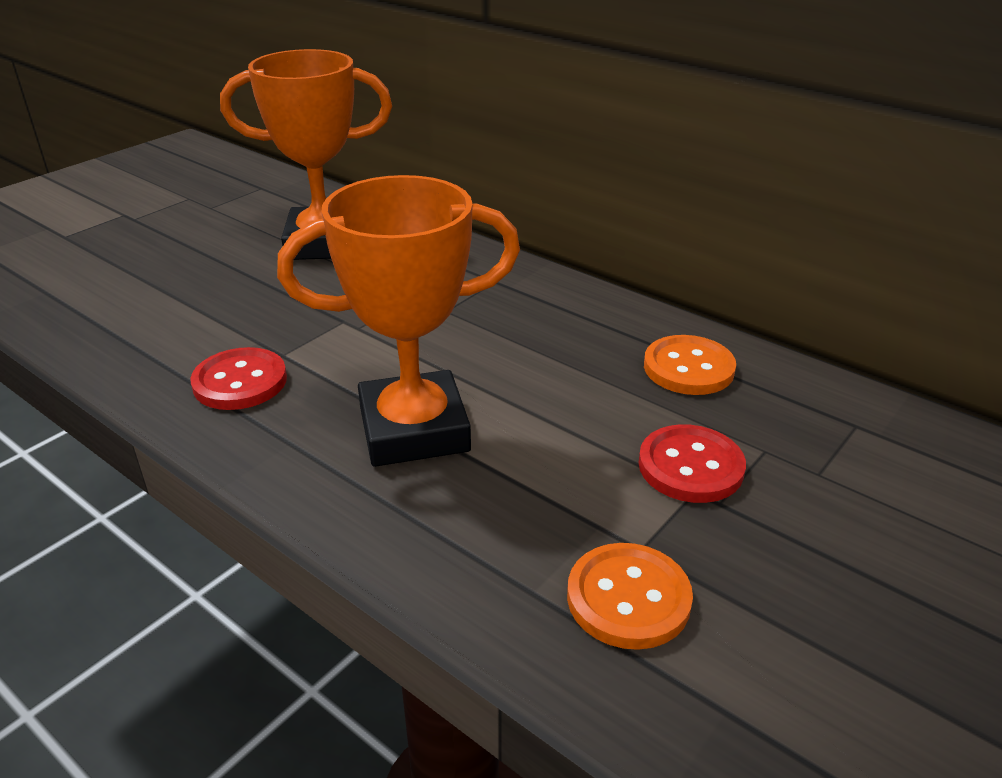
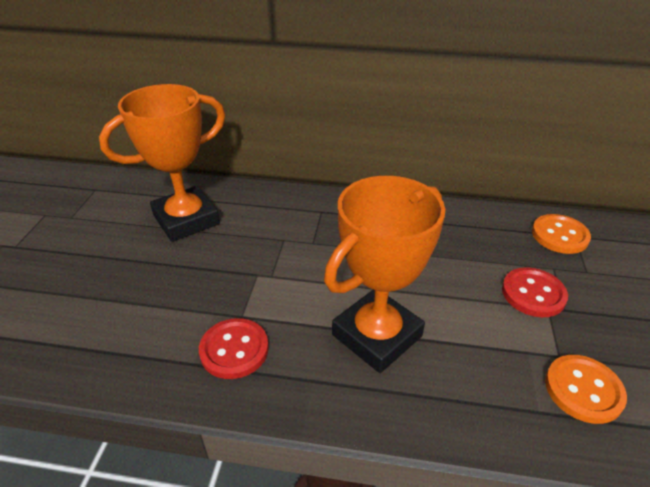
camera: 30 degrees left, 5 degrees up
orange button [644,335,736,395] -> orange button moved to [532,214,591,254]

